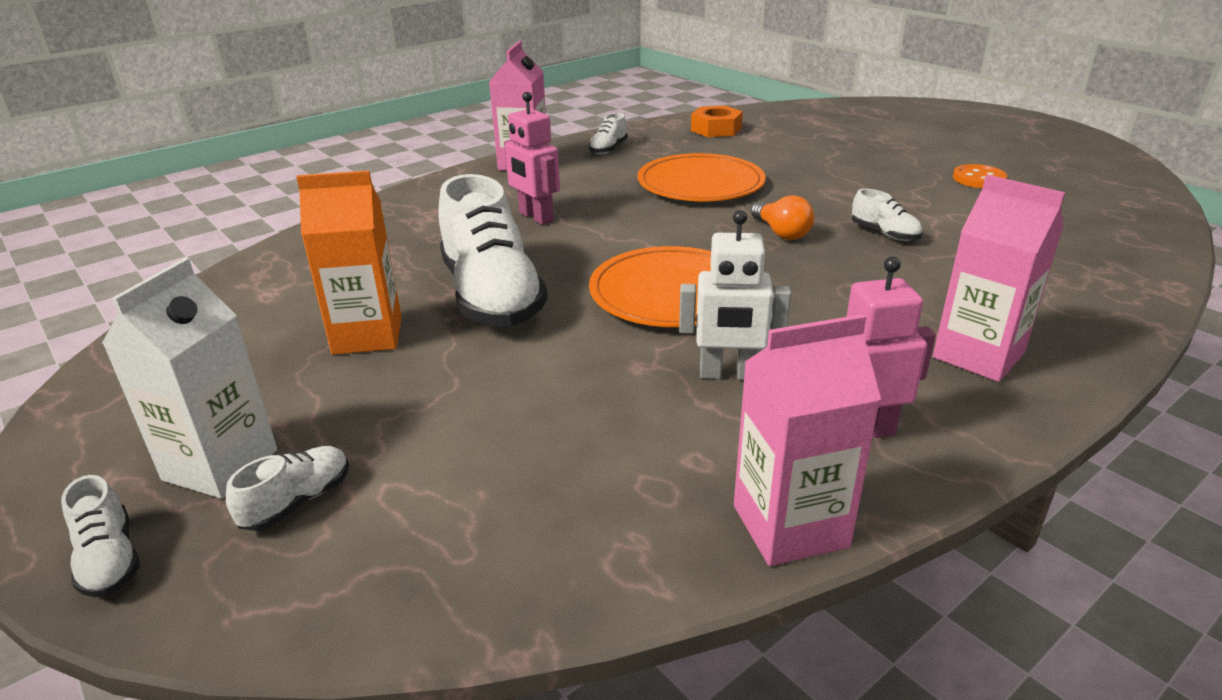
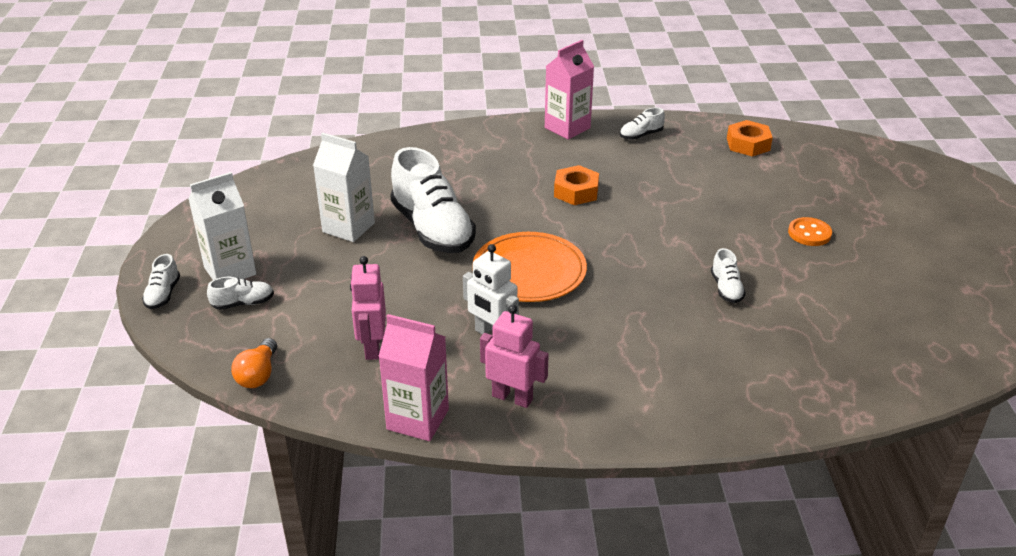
camera: 35 degrees right, 5 degrees up
orange carton [296,171,402,355] -> white carton [313,133,375,242]
white shoe [438,174,548,326] -> white shoe turned 45 degrees counterclockwise [390,147,476,253]
pink robot [504,92,560,225] -> pink robot moved to [350,256,386,360]
orange plate [638,153,766,201] -> none
orange light bulb [751,195,814,240] -> orange light bulb moved to [231,338,277,388]
pink carton [933,174,1066,382] -> none
orange button [953,164,1007,188] -> orange button moved to [788,217,832,246]
none -> orange nut [554,165,599,205]

